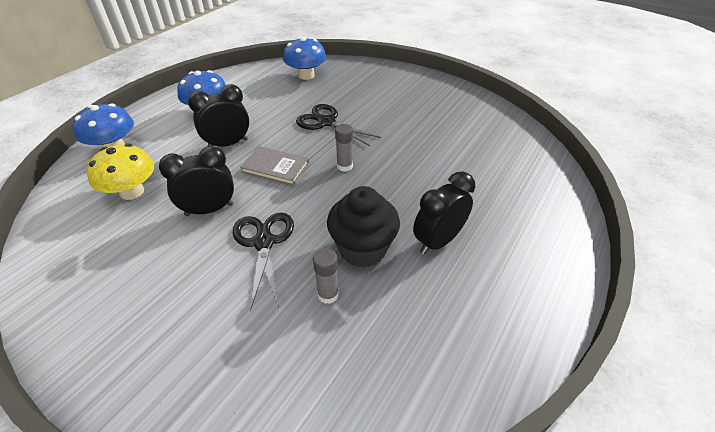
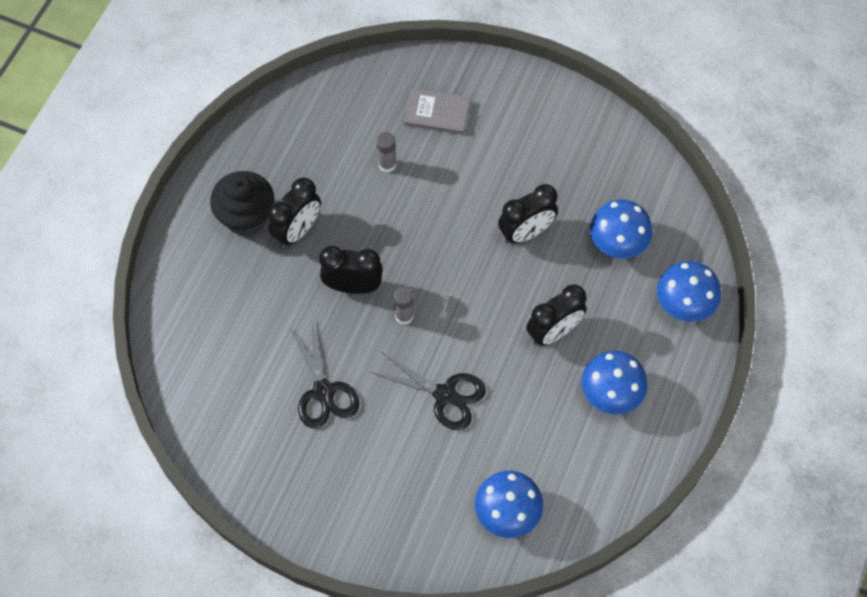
camera: 170 degrees right, 20 degrees up
yellow mushroom [86,143,154,200] -> blue mushroom [590,200,653,258]
black scissors [233,213,294,311] -> black scissors moved to [290,322,359,429]
grey book [240,146,309,186] -> grey book moved to [404,88,471,134]
black cupcake [327,186,400,268] -> black cupcake moved to [210,171,274,236]
none -> black clock [319,246,383,294]

